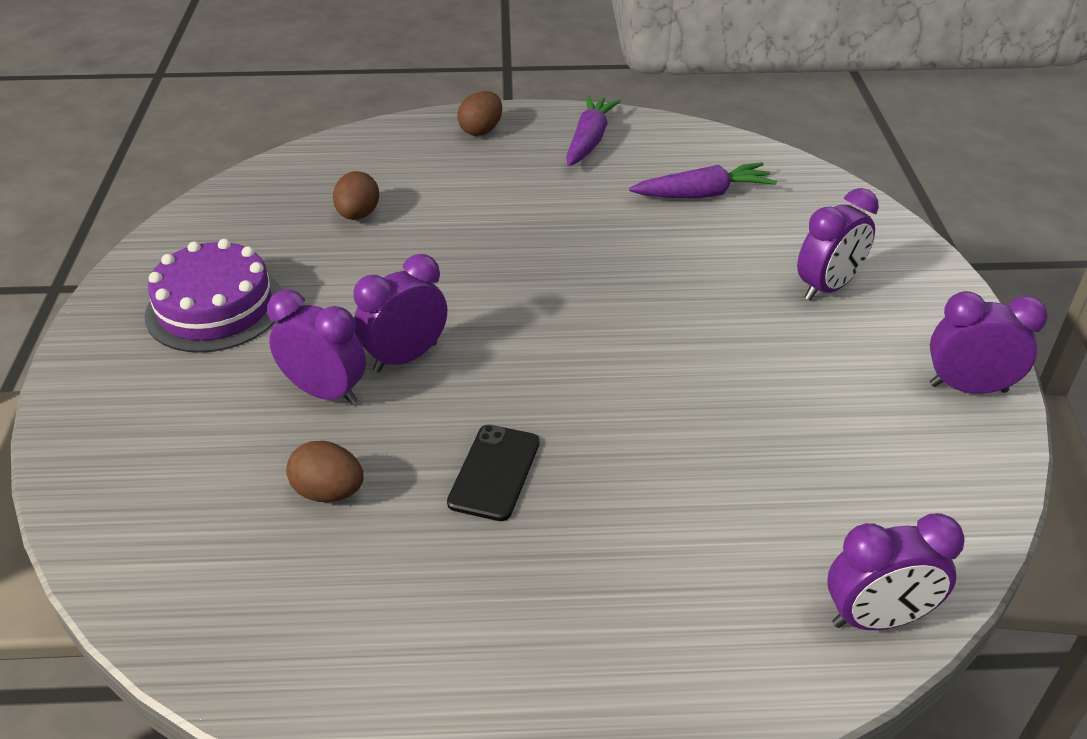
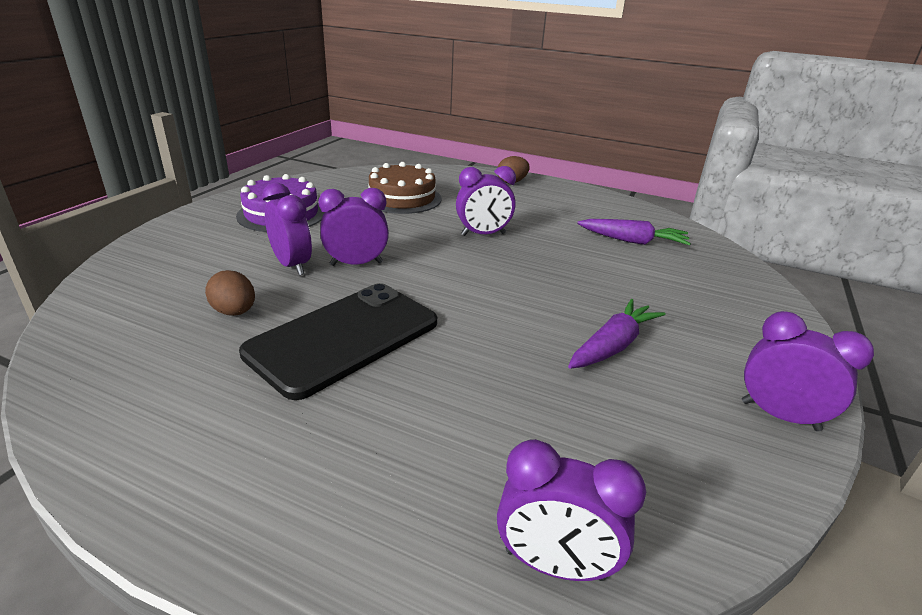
camera: 25 degrees right, 10 degrees down
brown egg [333,171,379,220] -> brown cake [368,162,442,214]
black phone [447,425,540,521] -> black phone [239,283,437,400], size x1.99
purple carrot [566,95,621,166] -> purple carrot moved to [568,299,666,369]
purple clock [797,188,879,301] -> purple clock moved to [456,166,516,236]

